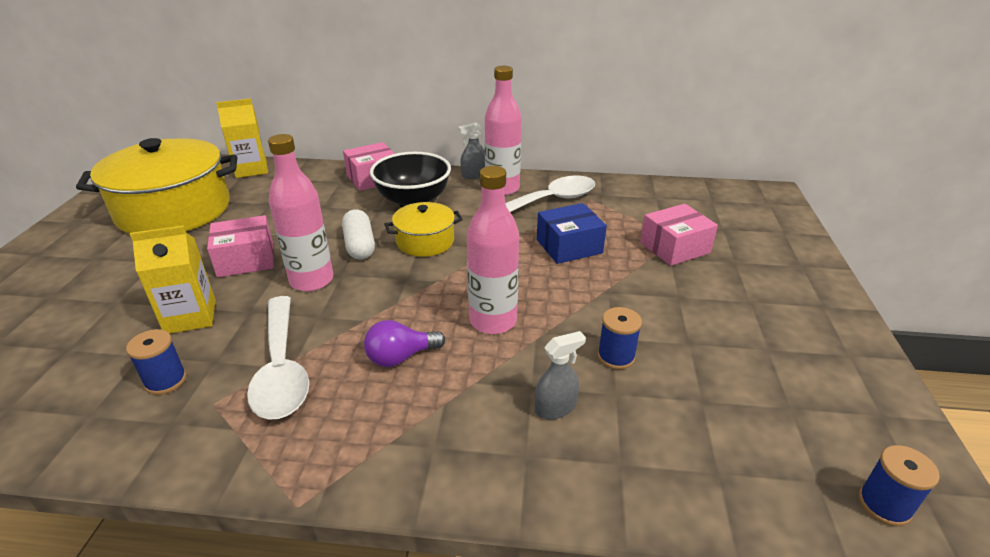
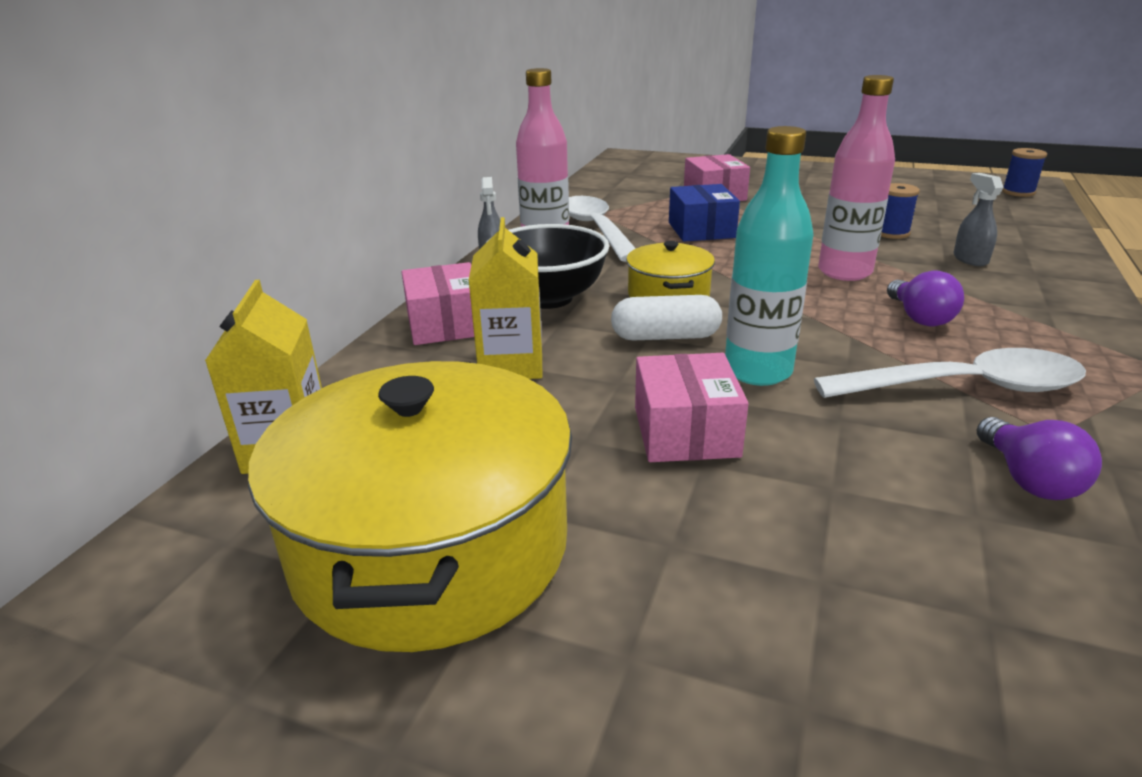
camera: 75 degrees left, 5 degrees down
blue spool [126,329,187,395] -> purple light bulb [977,417,1102,500]
yellow carton [130,226,216,334] -> yellow carton moved to [469,217,543,379]
pink bottle [268,134,333,291] -> turquoise bottle [725,126,813,386]

